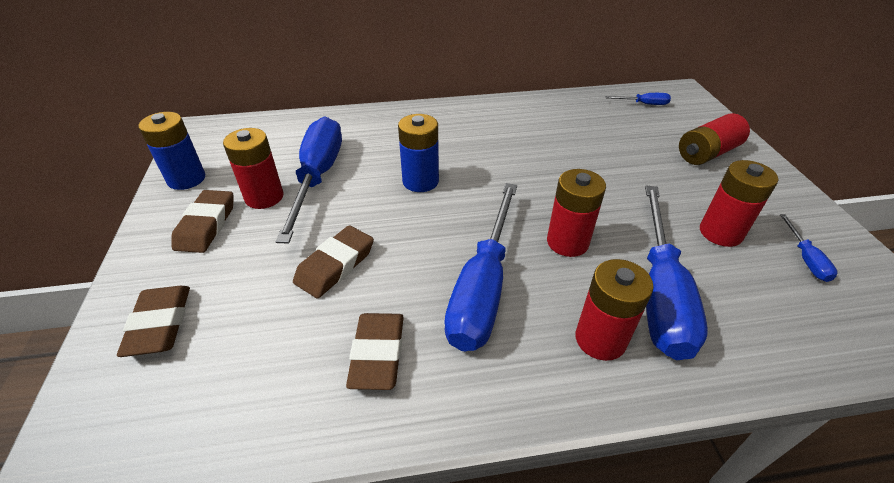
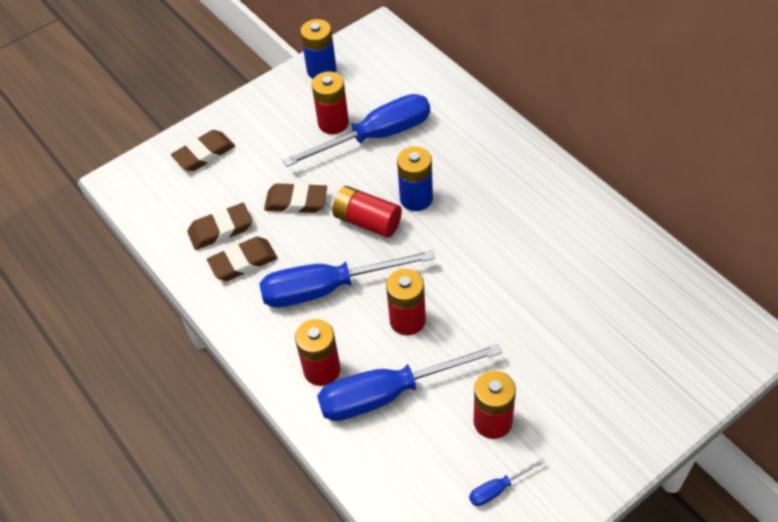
camera: 65 degrees right, 10 degrees up
brown eraser [172,190,233,253] -> brown eraser moved to [187,203,252,250]
blue screwdriver [605,93,671,105] -> none
red battery [679,113,750,165] -> red battery moved to [332,186,402,238]

